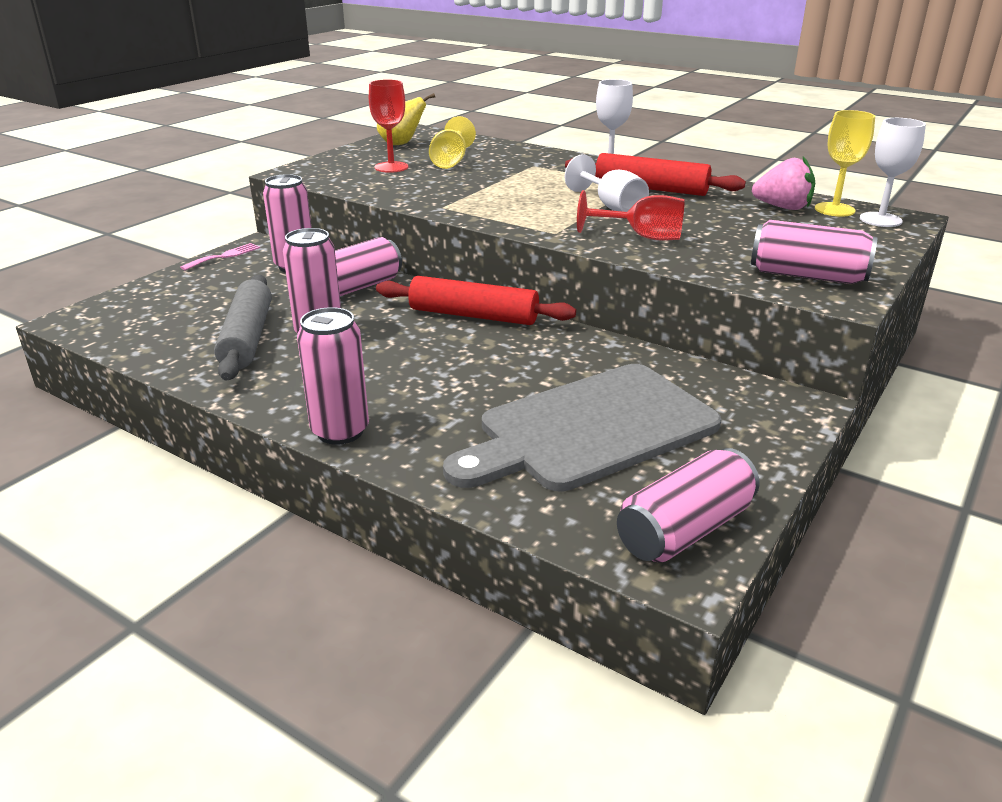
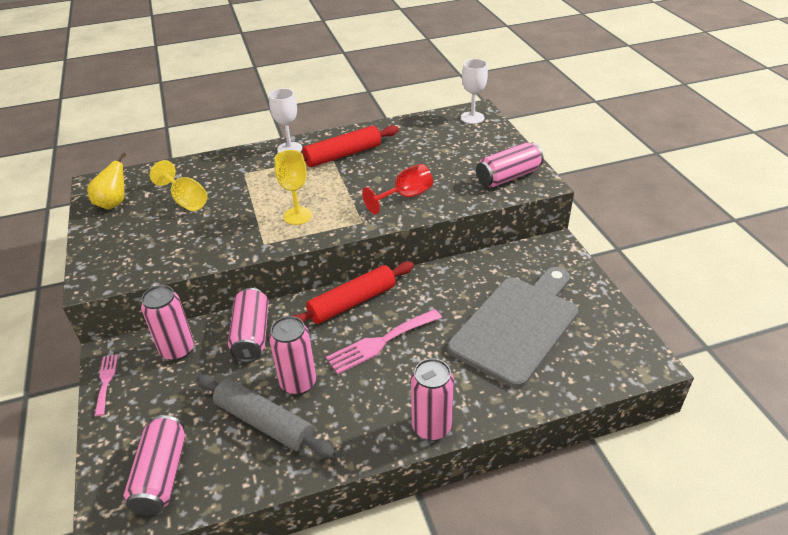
camera: 50 degrees left, 10 degrees up
red goblet [369,79,408,173] -> none
grey cutting board [443,364,721,492] -> grey cutting board turned 150 degrees counterclockwise [448,267,578,388]
white goblet [565,154,649,212] -> none
pink can [617,448,760,562] -> pink can moved to [123,415,185,515]
pink strawberry [752,156,815,210] -> none
yellow goblet [815,110,875,217] -> yellow goblet moved to [274,150,312,225]
none -> pink fork [326,309,442,374]

